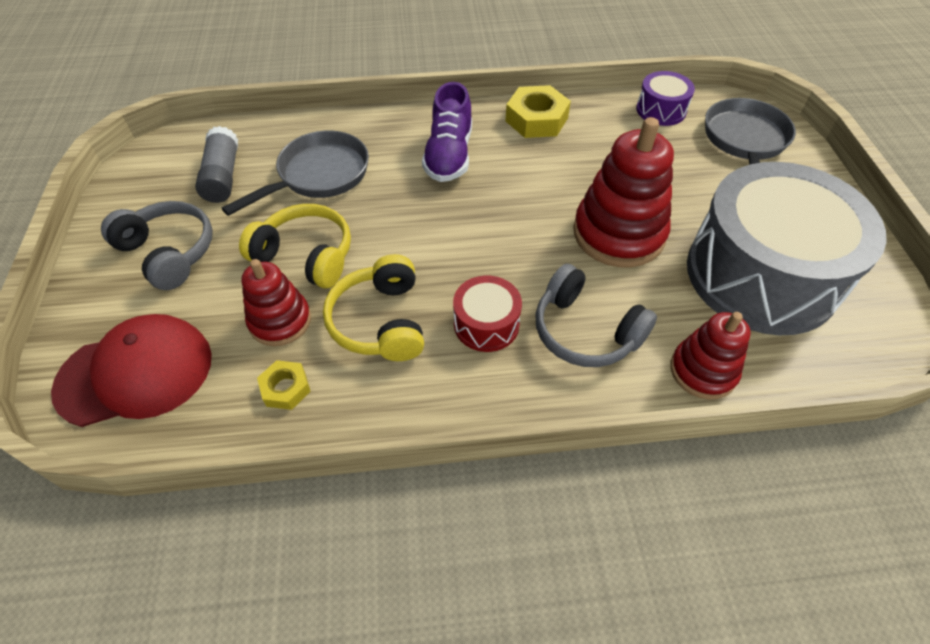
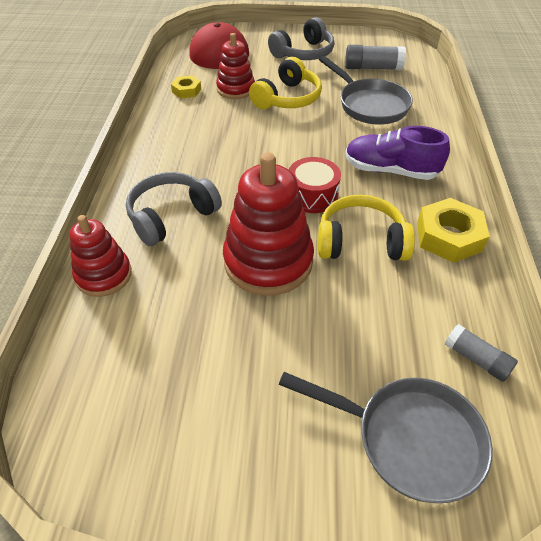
camera: 100 degrees right, 5 degrees down
yellow headphones [323,254,424,361] -> yellow headphones moved to [318,195,415,261]
red drum [453,276,522,352] -> red drum moved to [289,157,341,213]
purple drum [636,71,695,126] -> grey glue stick [445,324,518,382]
grey drum [687,162,887,335] -> none

